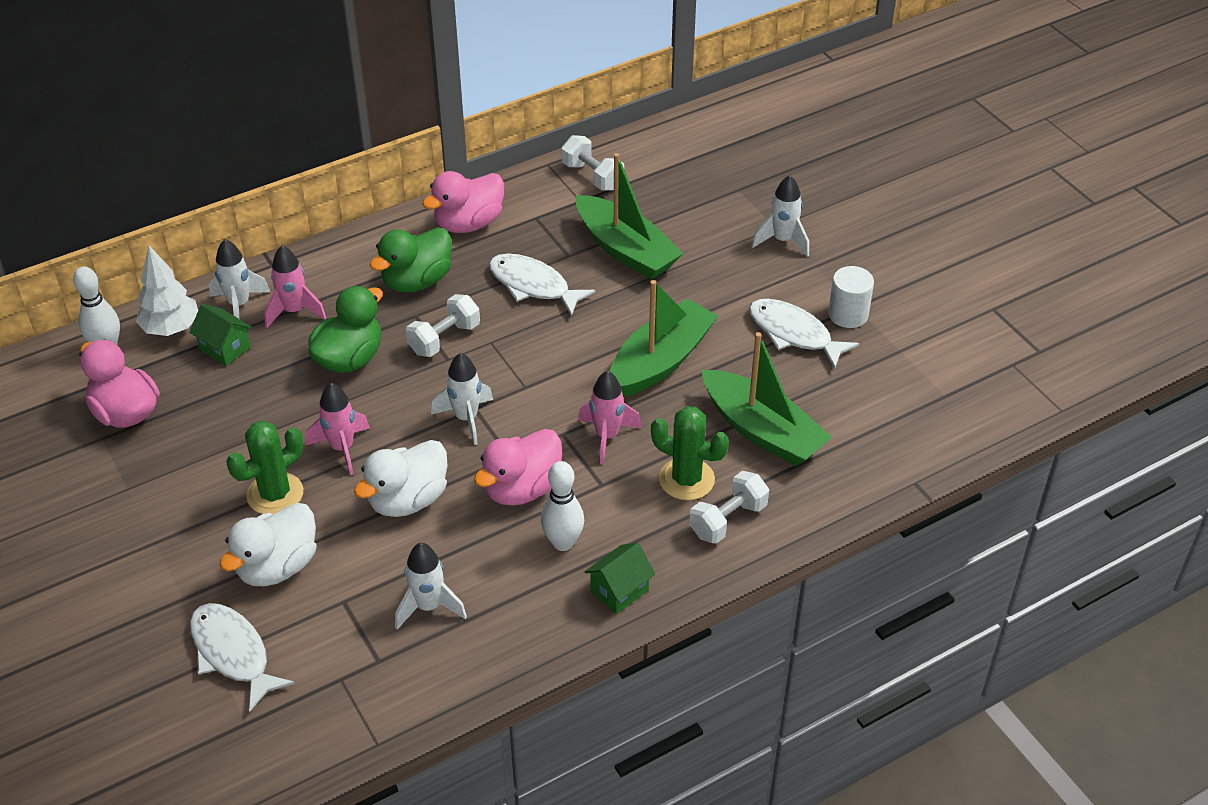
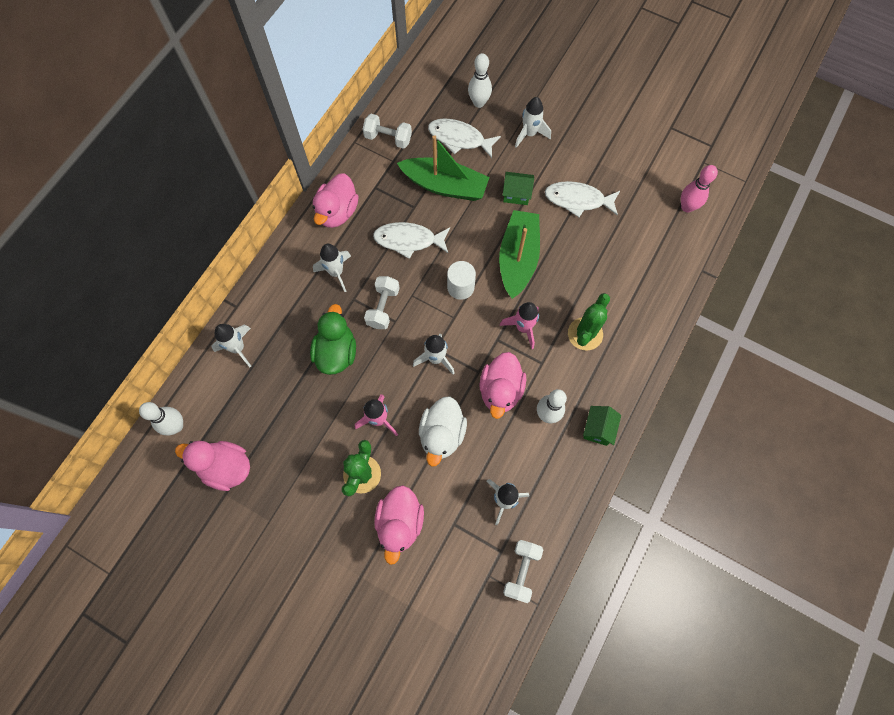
camera: 30 degrees left, 25 degrees up
white tree [136,246,198,336] -> none
green house [189,304,252,366] -> green house moved to [502,172,534,205]
white fish [190,603,295,712] -> white fish moved to [428,118,501,158]
white duck [220,503,316,586] -> pink duck [374,485,424,565]
pink rocket [264,246,326,328] -> none
green duck [370,227,452,293] -> white rocket [313,244,351,292]
green cactus [651,406,729,500] -> green cactus turned 60 degrees counterclockwise [568,293,610,351]
white dumbbell [689,471,769,544] -> white dumbbell moved to [503,540,543,603]
green boat [702,332,832,466] -> none
white cylinder [828,266,874,328] -> white cylinder moved to [447,261,476,300]
none -> white bowling pin [468,53,492,108]
none -> pink bowling pin [681,165,718,213]

